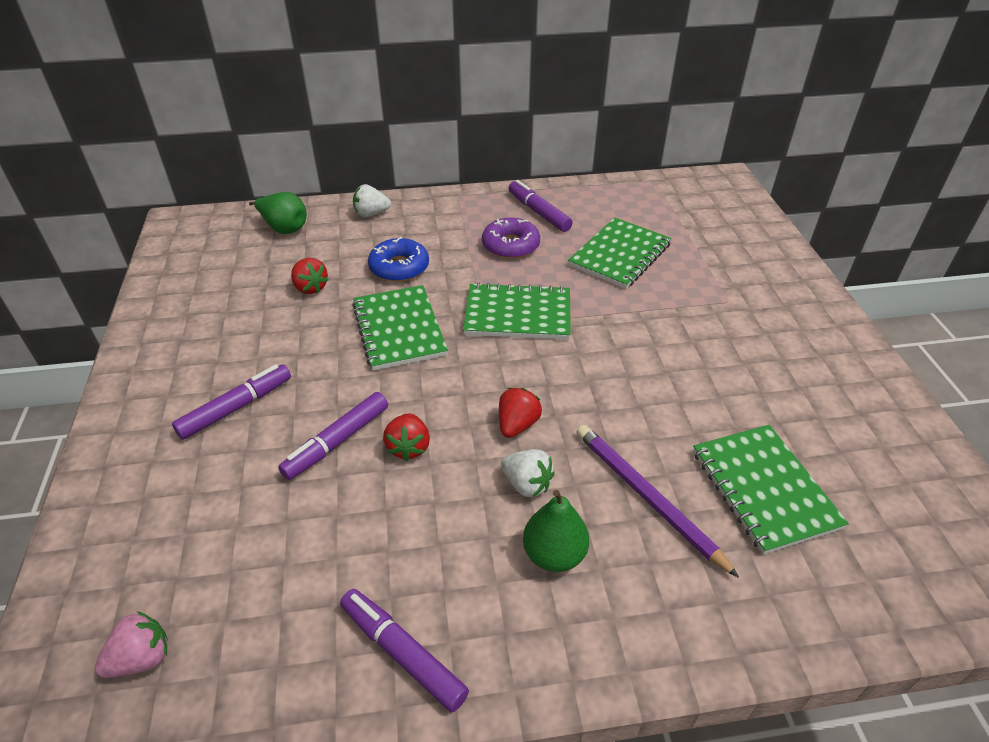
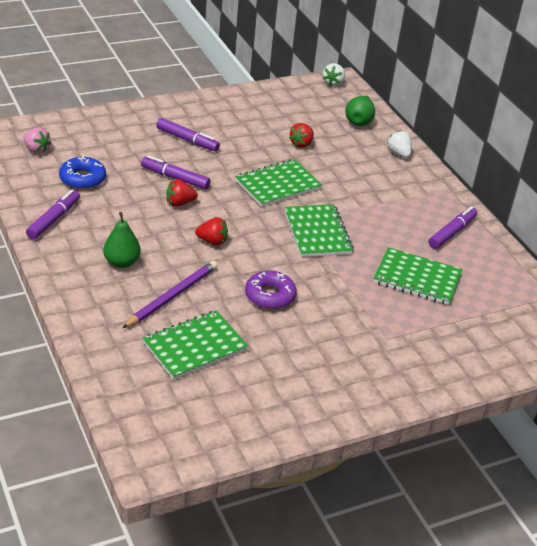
camera: 70 degrees right, 5 degrees down
blue donut [368,237,429,282] -> blue donut moved to [59,156,106,189]
purple donut [482,218,540,259] -> purple donut moved to [245,271,297,310]
white strawberry [501,449,555,497] -> white strawberry moved to [323,63,345,86]

